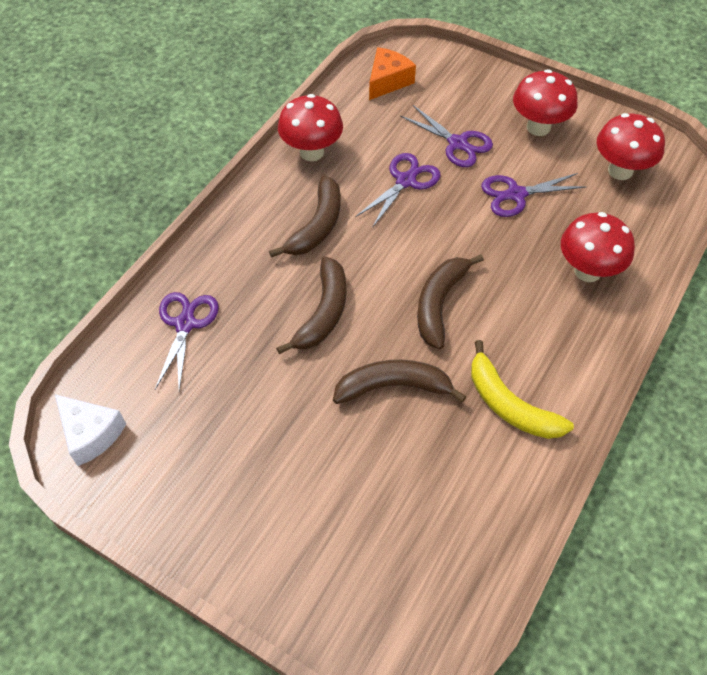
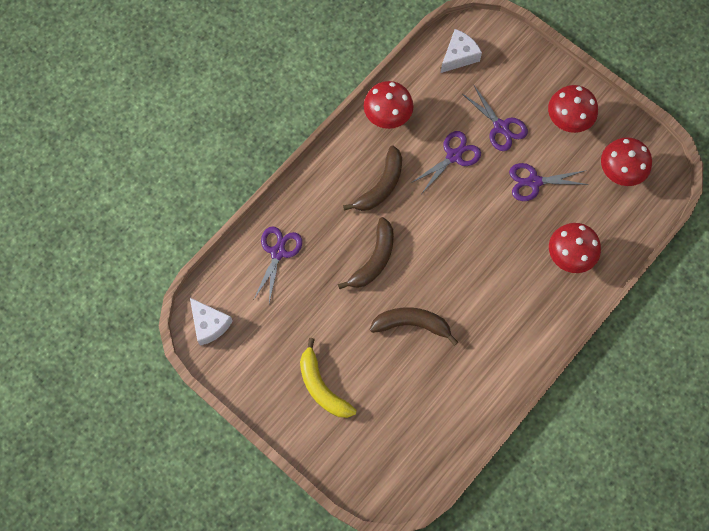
camera: 10 degrees right, 15 degrees up
orange cheese [369,47,416,100] -> white cheese [441,29,482,73]
brown banana [417,254,484,350] -> none
yellow banana [471,340,574,439] -> yellow banana moved to [300,338,357,418]

